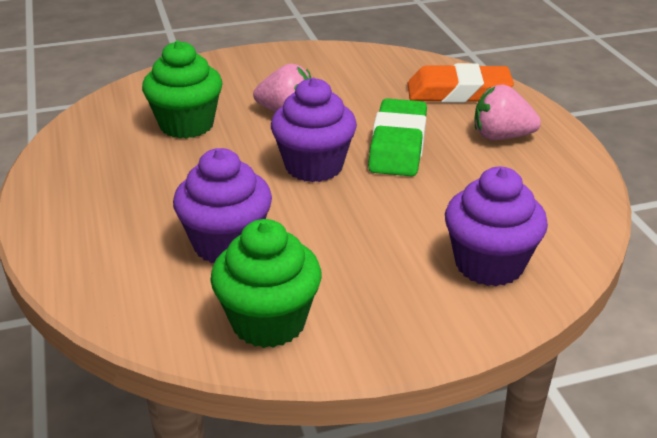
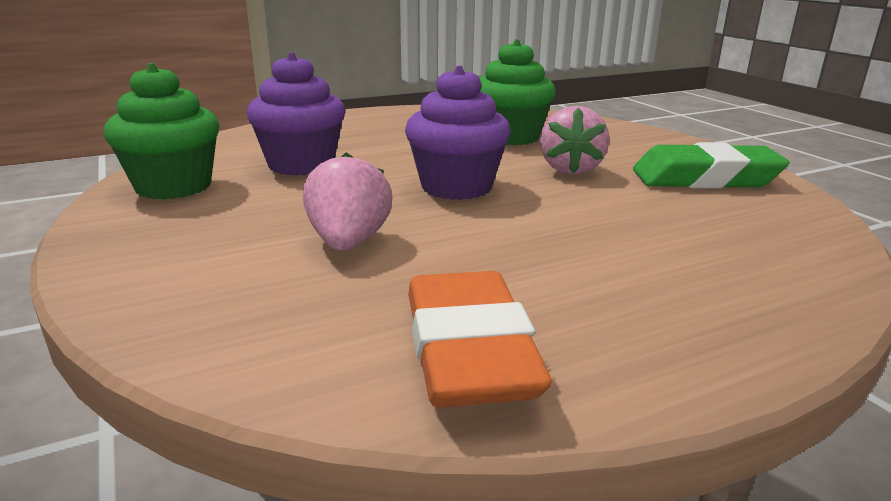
camera: 80 degrees right, 10 degrees down
green eraser [368,98,427,176] -> green eraser moved to [633,142,789,189]
orange eraser [408,63,514,103] -> orange eraser moved to [408,271,552,408]
purple cupcake [445,167,548,286] -> none
pink strawberry [475,85,541,140] -> pink strawberry moved to [303,152,393,251]

